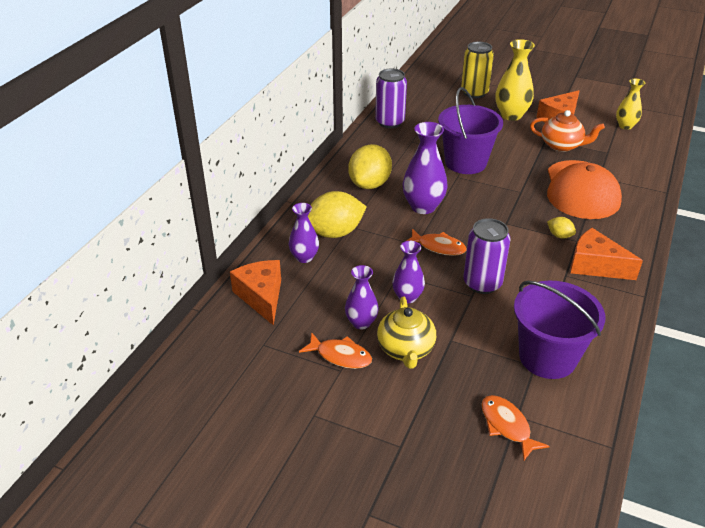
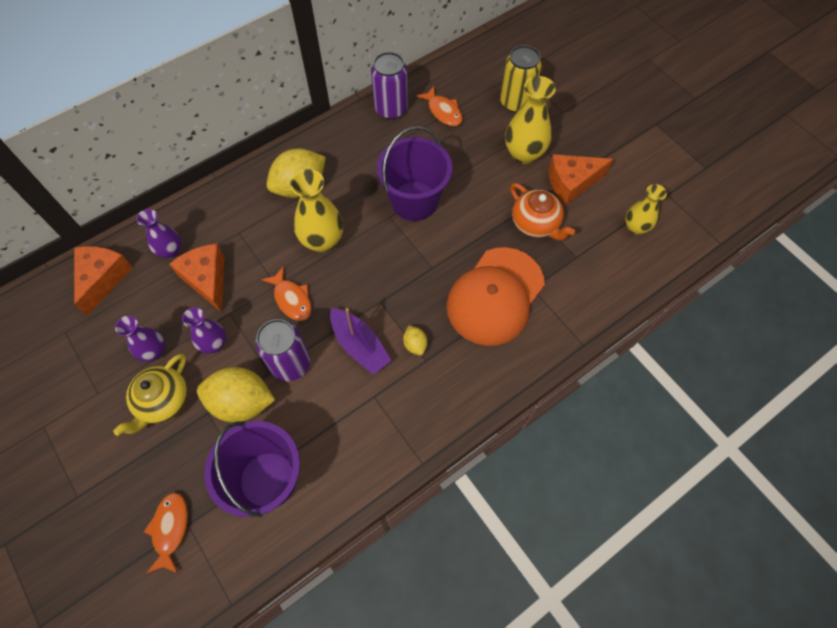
camera: 30 degrees right, 25 degrees up
orange fish [299,332,372,369] -> orange fish moved to [416,86,463,126]
yellow lemon [308,191,367,238] -> yellow lemon moved to [197,367,275,422]
purple vase [403,122,448,214] -> yellow vase [290,169,343,252]
orange cheese [571,228,643,280] -> orange cheese moved to [169,244,225,313]
none -> purple boat [330,308,392,375]

